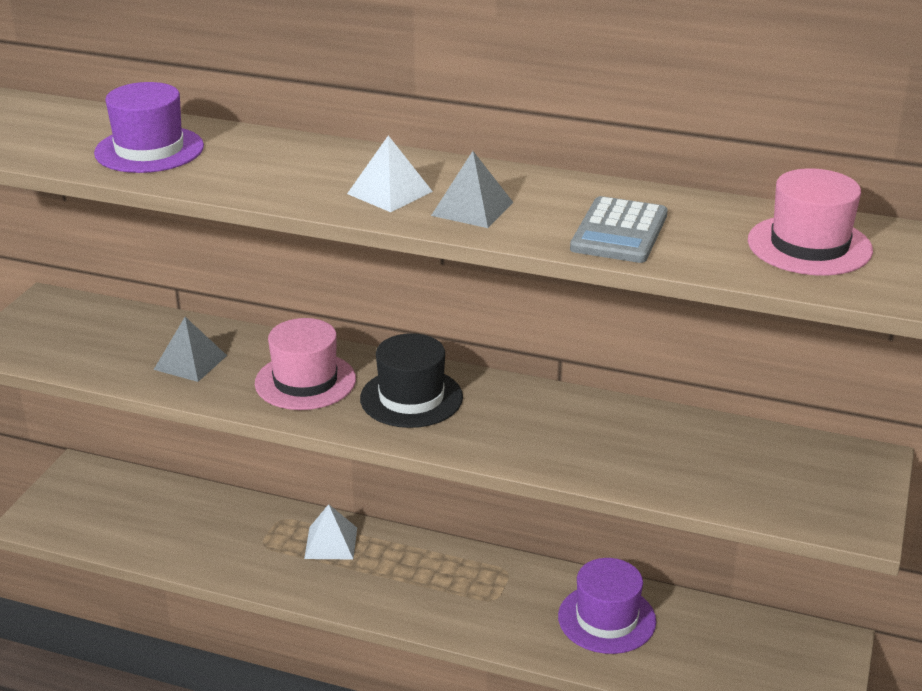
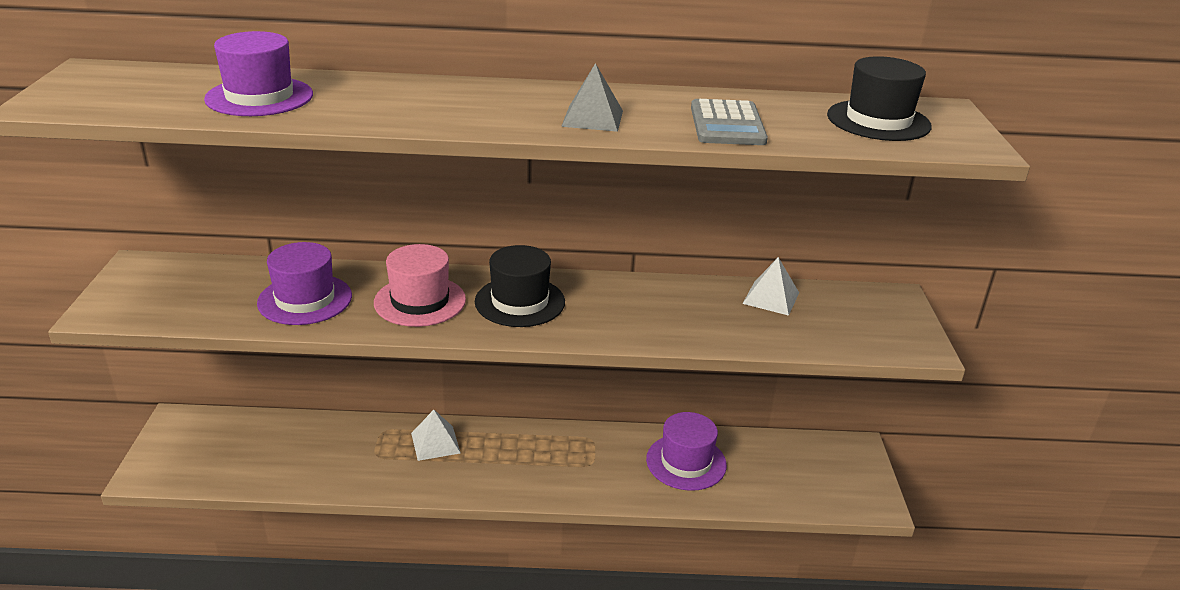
camera: 20 degrees left, 0 degrees up
grey pyramid [154,317,227,382] -> purple hat [257,242,352,325]
white pyramid [347,135,433,212] -> white pyramid moved to [742,257,799,316]
pink hat [748,168,873,276] -> black hat [827,56,932,141]

